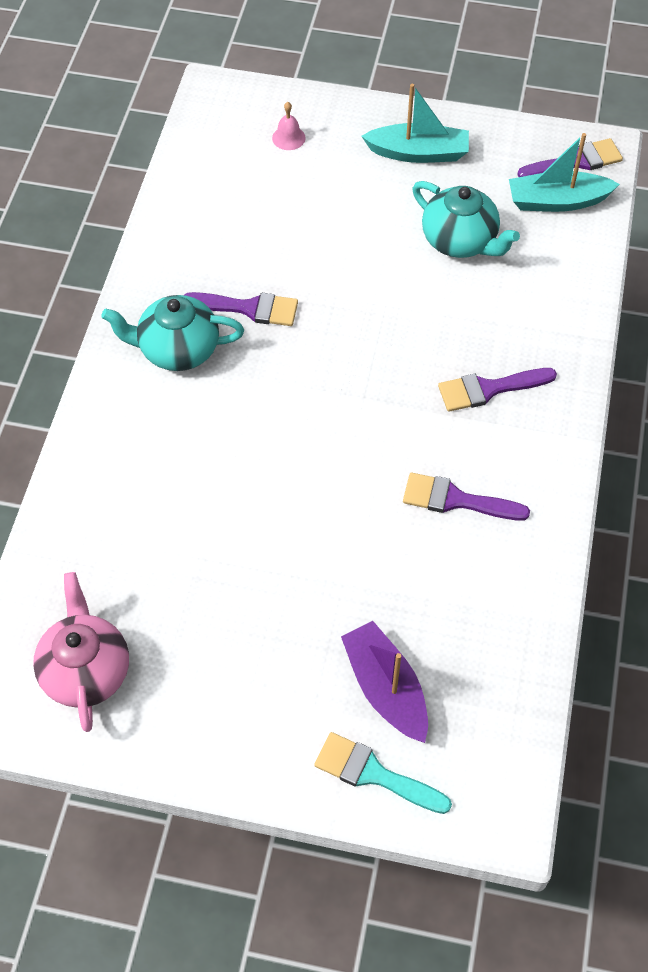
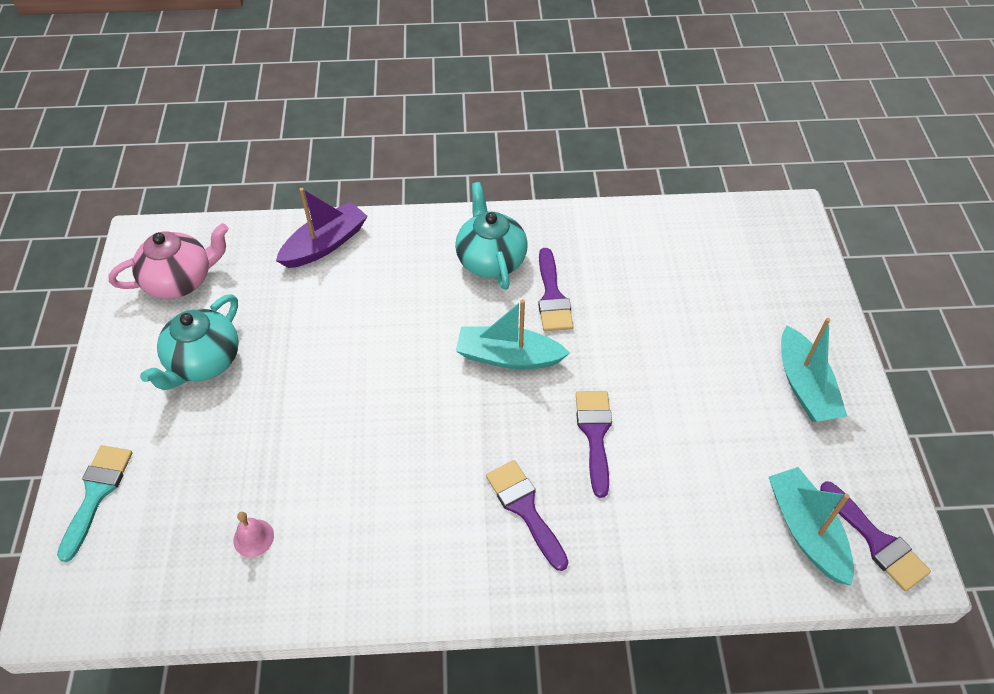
camera: 75 degrees right, 5 degrees down
pink bell [272,102,306,150] -> pink bell moved to [233,512,274,557]
purple boat [341,621,428,743] -> purple boat moved to [276,188,368,268]
purple brush [403,473,530,521] -> purple brush moved to [576,391,612,498]
turquoise teapot [412,181,520,258] -> turquoise teapot moved to [140,294,239,390]
none -> turquoise boat [456,299,570,369]

